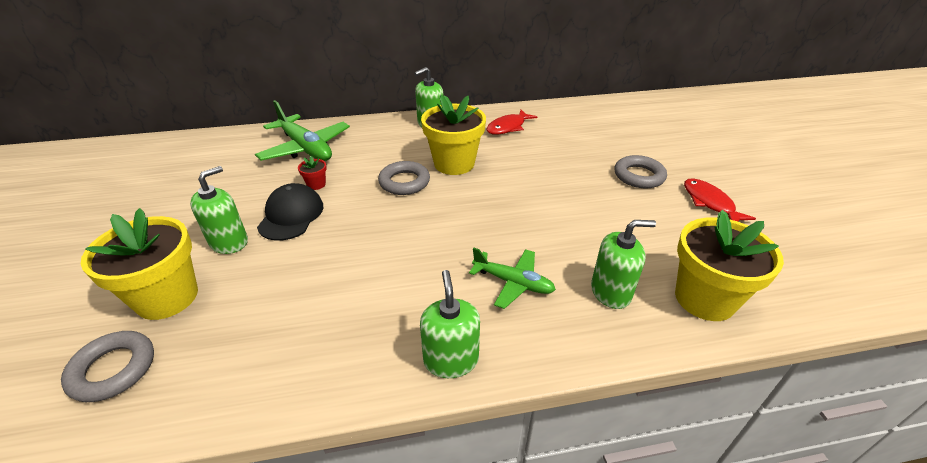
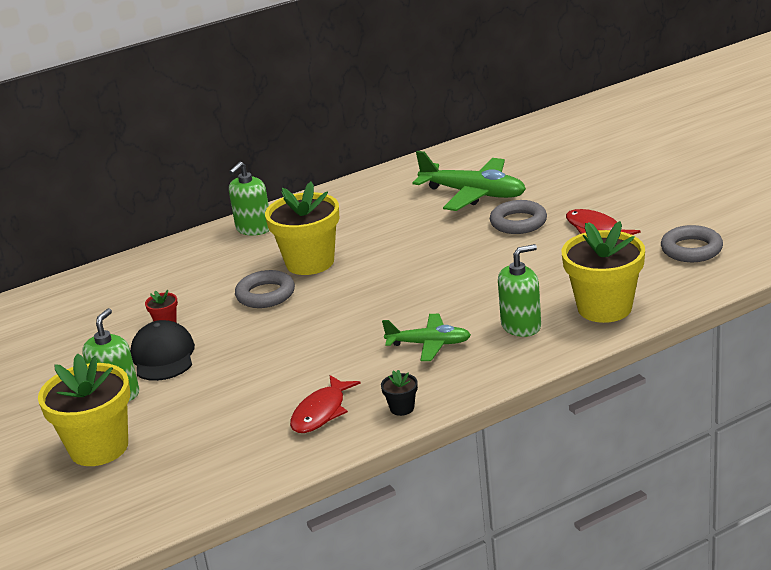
camera: 15 degrees left, 10 degrees down
grey ring [61,331,154,402] -> grey ring moved to [661,225,723,262]
green plane [255,100,350,161] -> green plane moved to [413,151,526,211]
green soap dispenser [420,270,480,378] -> black flower pot [381,370,418,416]
red fish [486,110,537,135] -> red fish moved to [290,375,361,433]

